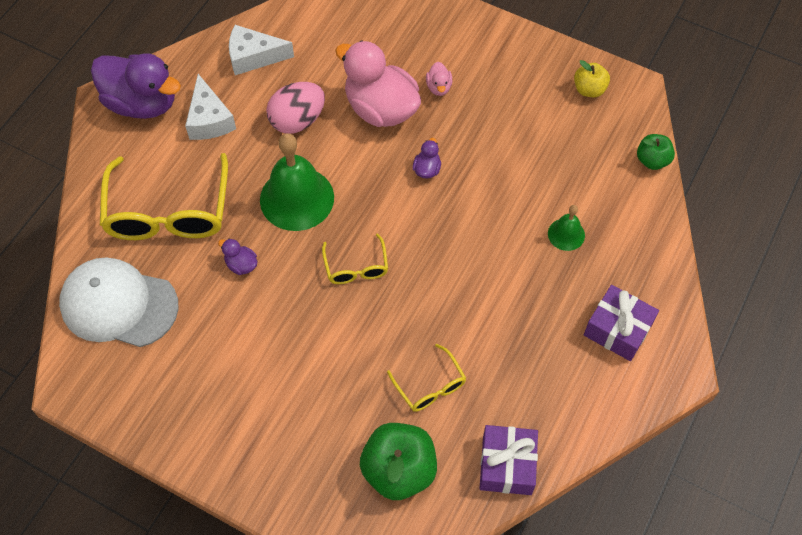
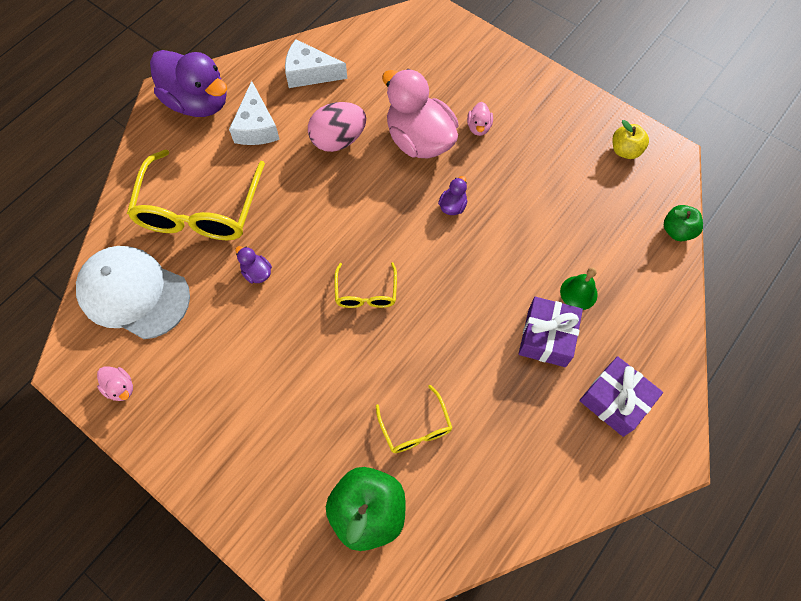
camera: 10 degrees right, 5 degrees up
green bell [260,133,334,231] -> none
purple gift [479,425,538,495] -> purple gift moved to [519,297,583,367]
none -> pink duck [97,366,133,401]

